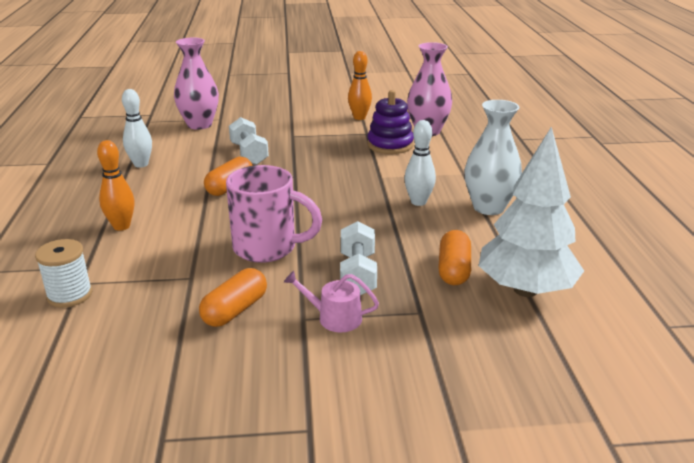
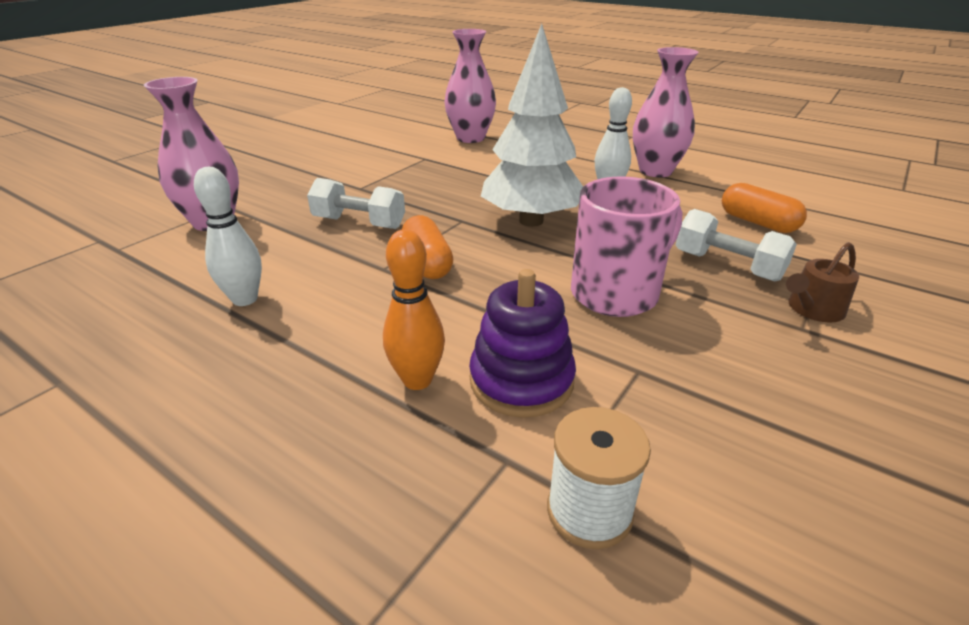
camera: 50 degrees left, 5 degrees up
orange capsule [199,268,267,327] -> none
pink watering can [284,271,379,332] -> brown watering can [786,242,859,323]
orange bowling pin [348,51,372,120] -> none
purple stacking toy [367,90,414,154] -> purple stacking toy moved to [469,269,576,418]
white vase [464,100,522,215] -> pink vase [633,47,699,177]
white tree [478,126,584,297] -> white tree moved to [481,24,583,227]

